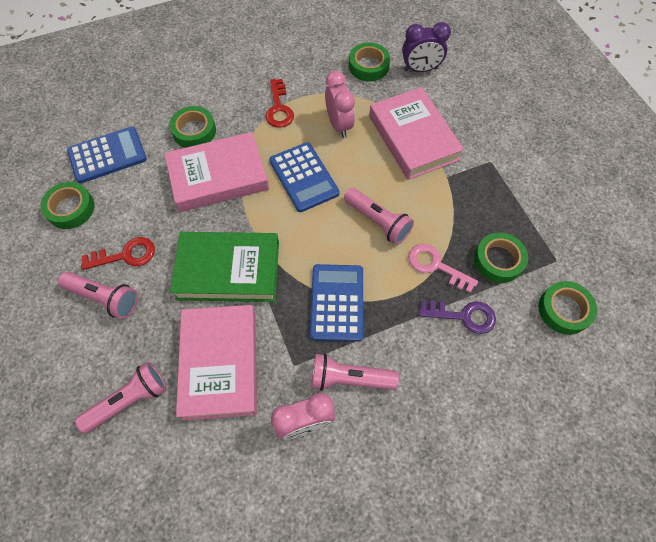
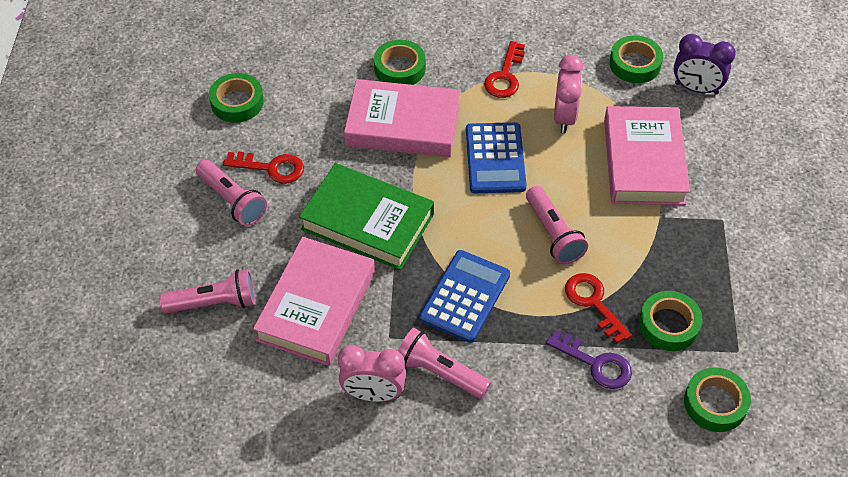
camera: 25 degrees right, 10 degrees down
blue calculator [67,126,147,183] -> none
pink key [408,244,478,293] -> red key [565,273,632,344]

